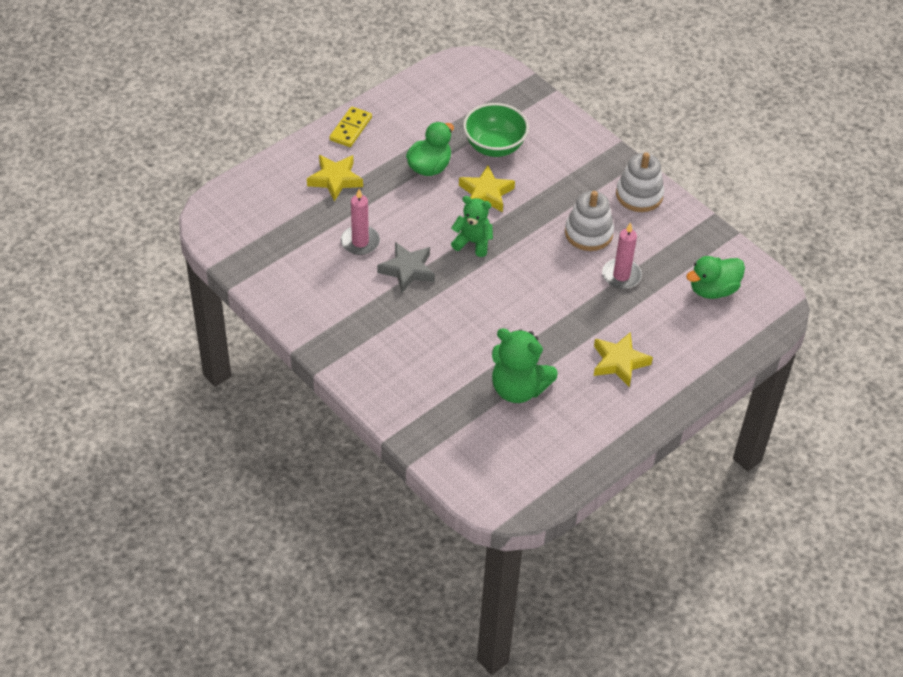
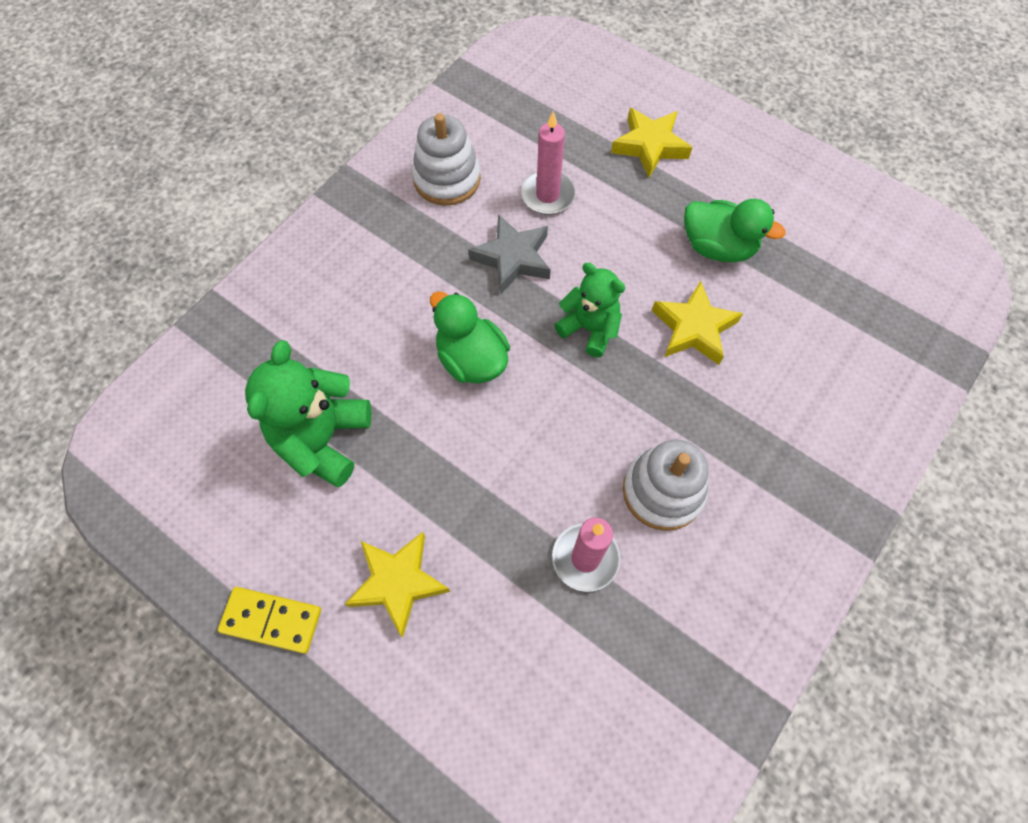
camera: 80 degrees right, 15 degrees up
yellow domino [329,107,372,147] -> yellow domino moved to [218,587,321,654]
green teddy bear [451,196,493,257] -> green teddy bear turned 60 degrees counterclockwise [554,263,625,357]
green bowl [463,103,529,157] -> none
white stacking toy [616,152,664,212] -> white stacking toy moved to [412,113,481,206]
green duck [686,256,745,299] -> green duck moved to [430,291,510,383]

